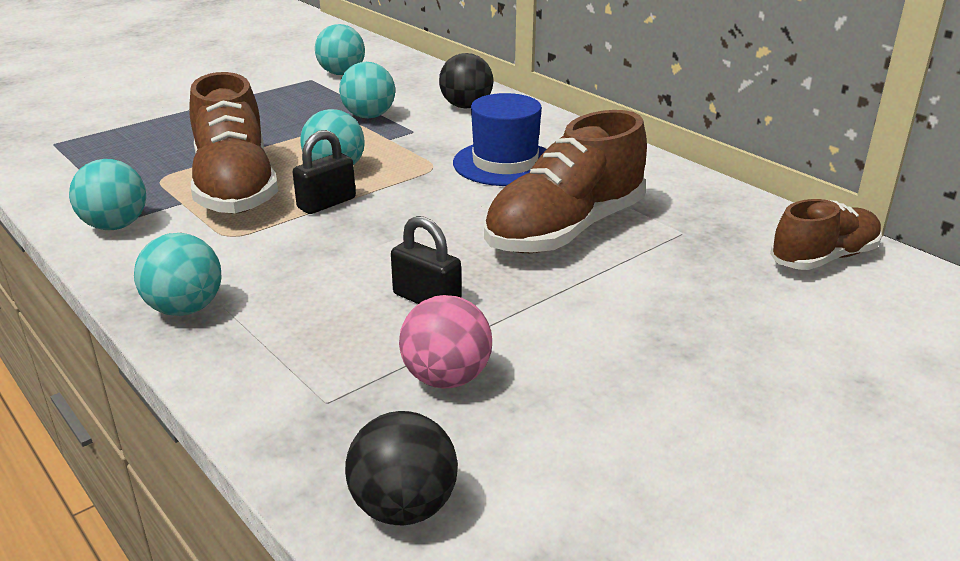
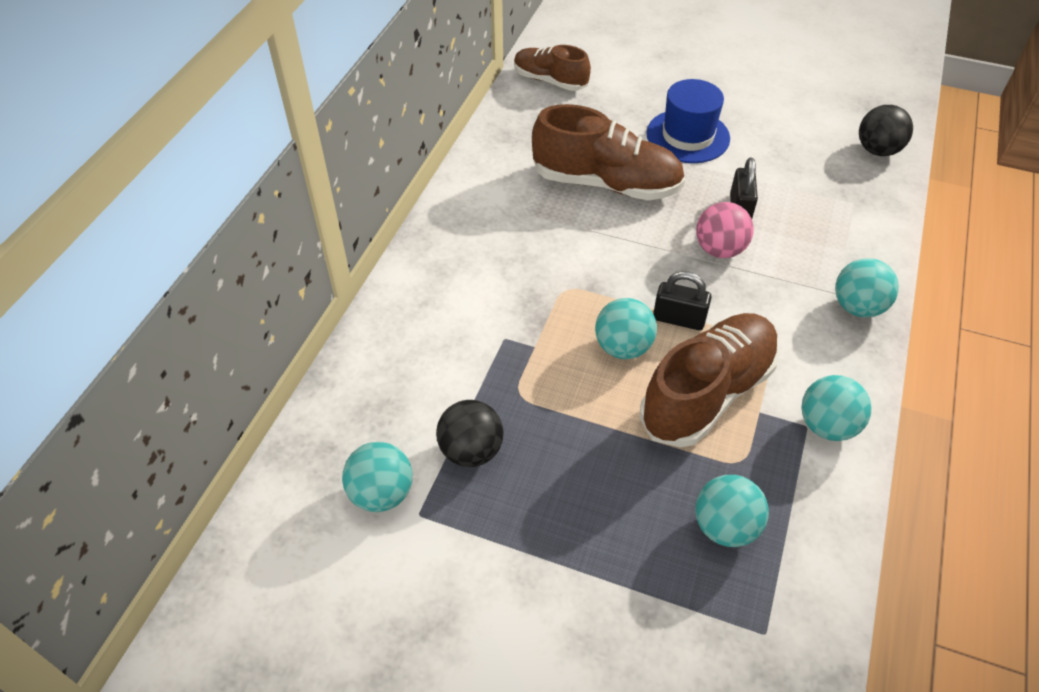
camera: 120 degrees left, 20 degrees up
turquoise ball [339,62,395,118] -> turquoise ball moved to [695,475,769,547]
pink ball [399,295,492,389] -> pink ball moved to [696,202,754,258]
black ball [439,53,493,109] -> black ball moved to [436,400,504,467]
blue hat [453,93,547,186] -> blue hat moved to [647,79,730,163]

